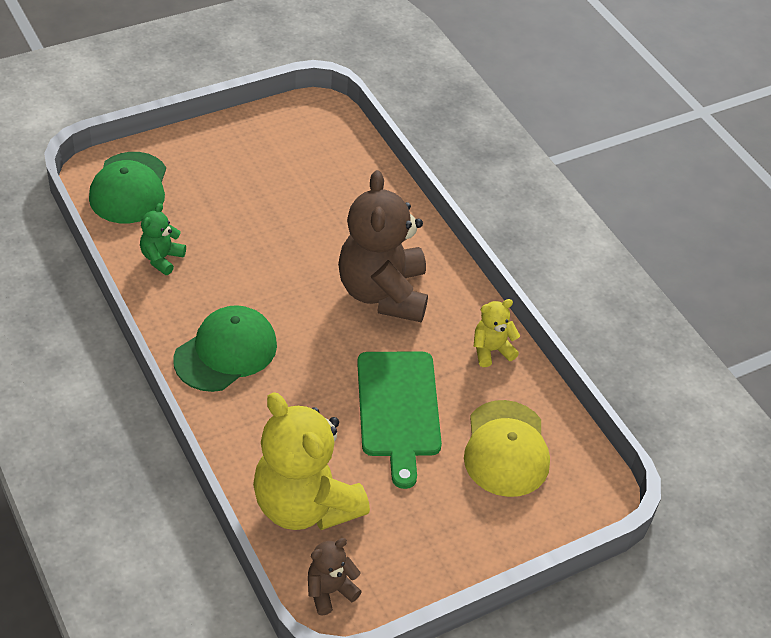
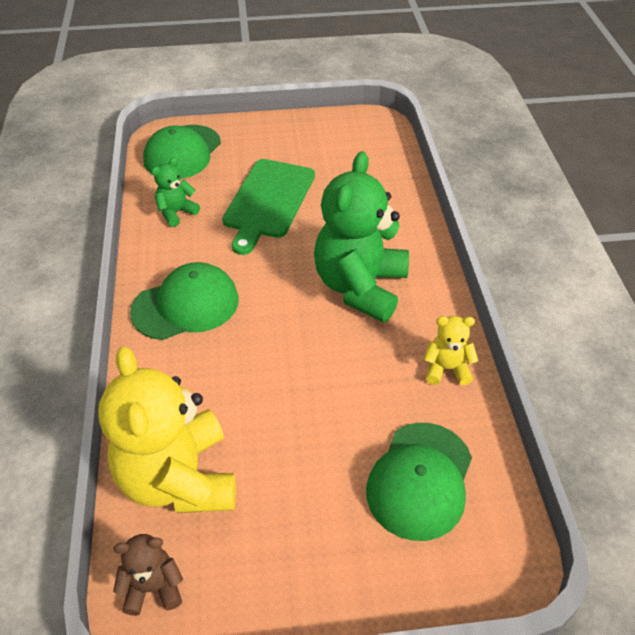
camera: 25 degrees right, 0 degrees up
brown teddy bear [338,170,428,322] -> green teddy bear [314,151,409,323]
green cutting board [357,352,442,489] -> green cutting board moved to [222,159,315,255]
yellow cap [464,400,550,497] -> green cap [366,423,472,541]

